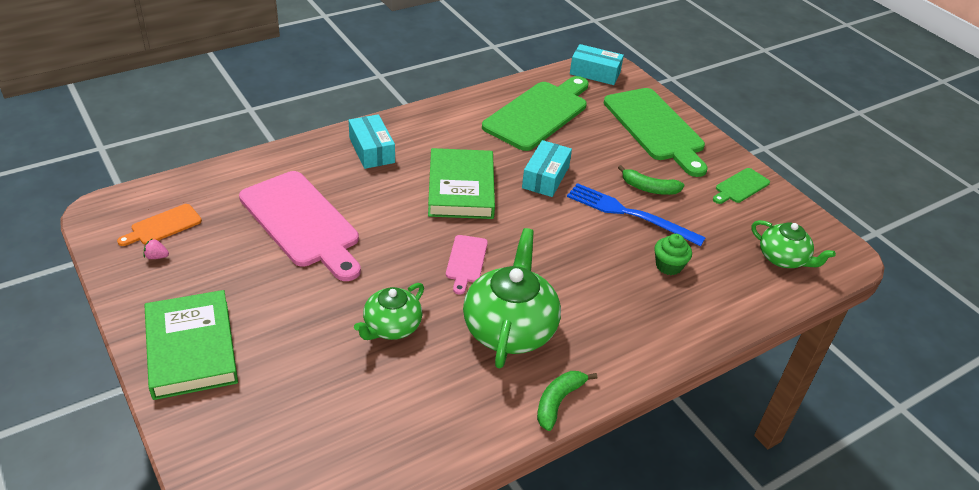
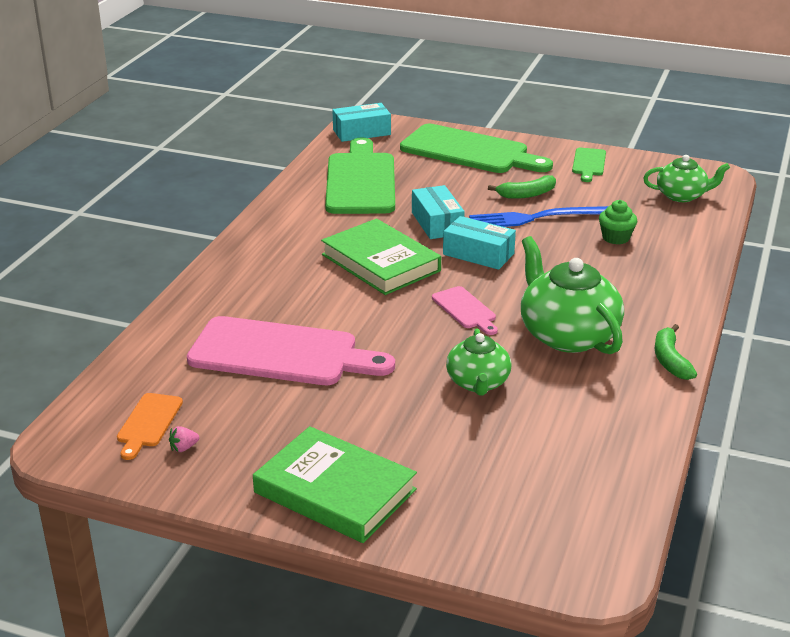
camera: 35 degrees left, 10 degrees down
turquoise box [349,114,395,169] -> turquoise box moved to [443,216,516,270]

